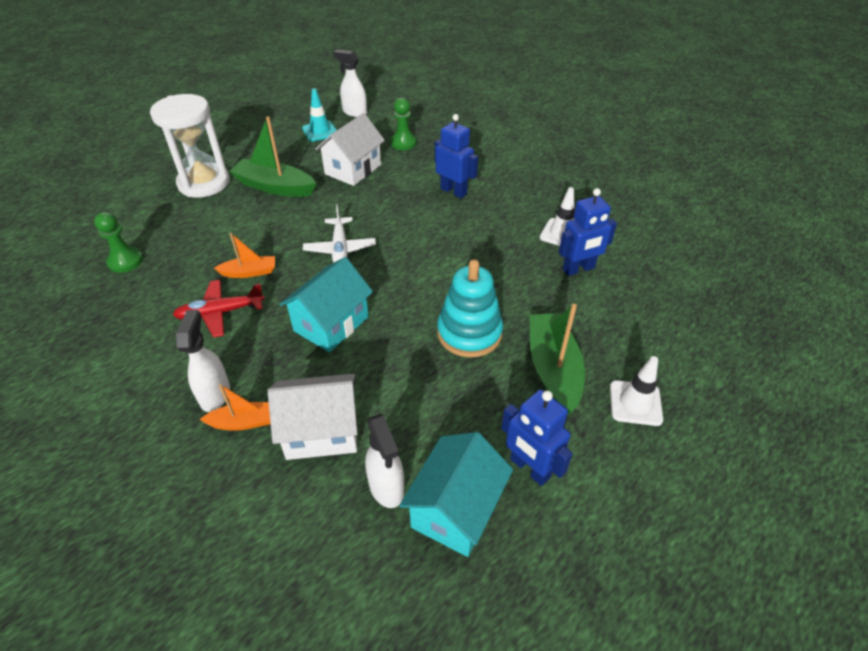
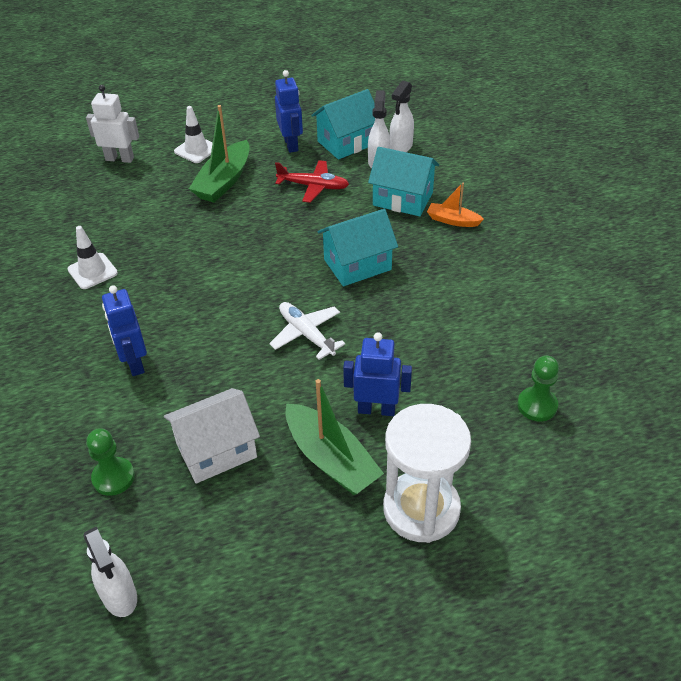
camera: 150 degrees left, 0 degrees up
red plane [173,280,265,338] -> red plane moved to [275,160,349,203]
white spray bottle [176,310,230,412] -> white spray bottle moved to [389,81,414,152]
orange boat [214,233,275,278] -> none
white house [268,374,358,460] -> turquoise house [368,147,439,216]
turquoise traffic cone [302,88,337,142] -> none
white plane [303,204,376,263] -> white plane turned 60 degrees counterclockwise [269,302,345,360]
turquoise stacking toy [437,259,503,358] -> none
blue robot [559,188,617,276] -> blue robot moved to [343,332,412,416]
none -> white robot [86,85,139,163]

